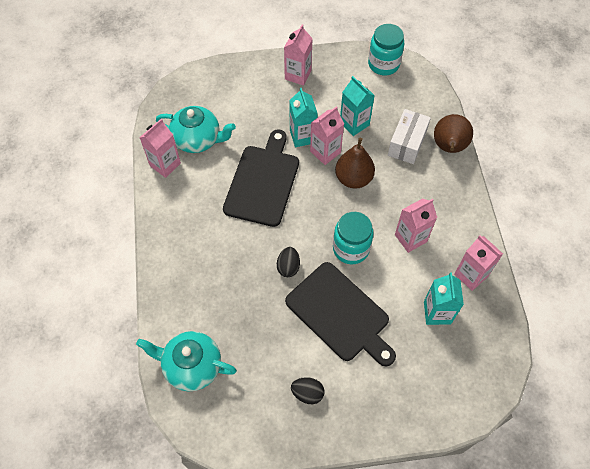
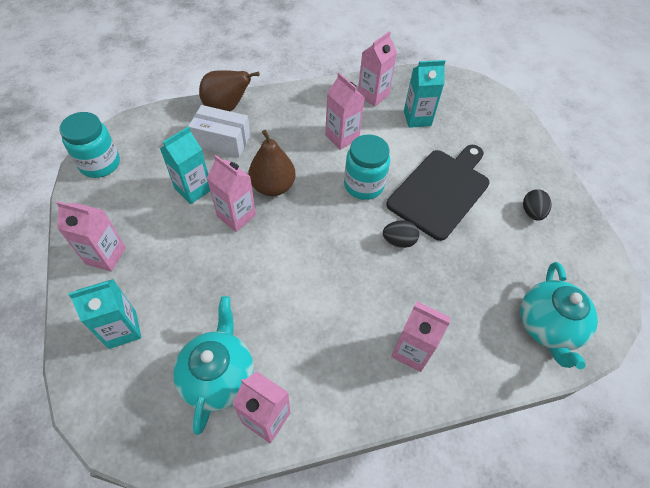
camera: 100 degrees left, 5 degrees down
black cutting board [223,130,299,227] -> none
turquoise carton [289,88,318,147] -> turquoise carton moved to [68,279,141,349]
none -> pink carton [391,301,450,372]

